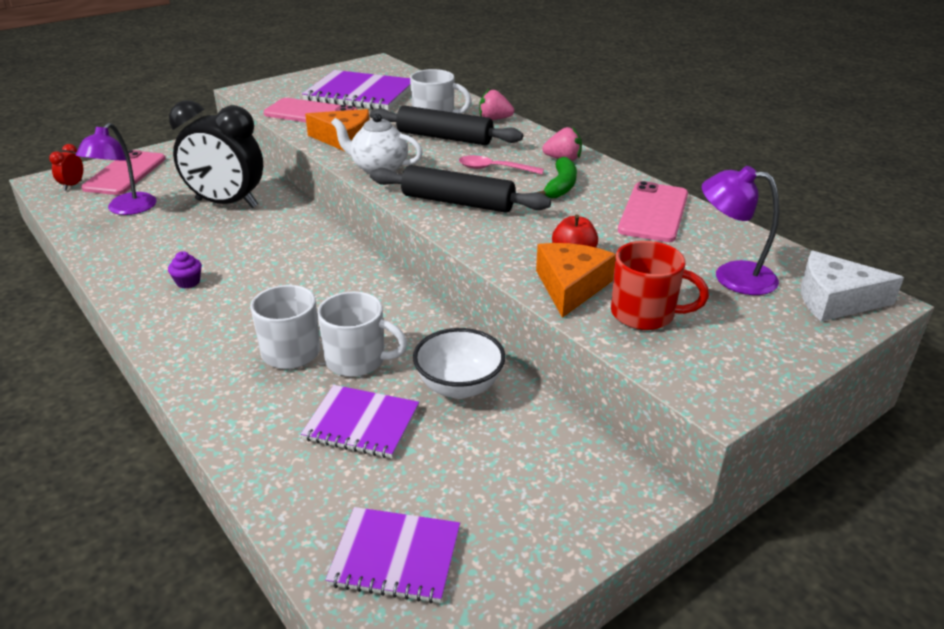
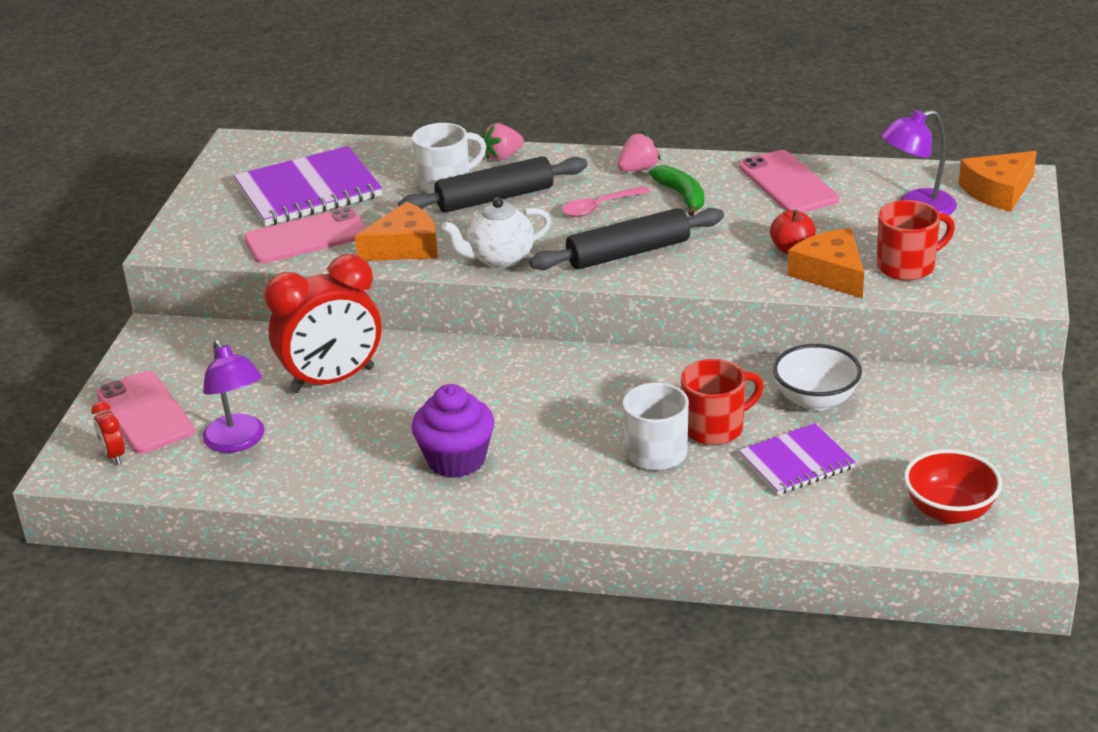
camera: 40 degrees left, 0 degrees up
purple cupcake [168,251,202,288] -> purple cupcake [411,384,494,478], size x2.16
black clock [169,100,263,208] -> red clock [264,254,381,393]
white mug [317,291,408,377] -> red mug [681,359,764,445]
purple notebook [326,507,460,604] -> red bowl [904,449,1002,524]
white cheese [801,251,904,321] -> orange cheese [959,151,1037,212]

